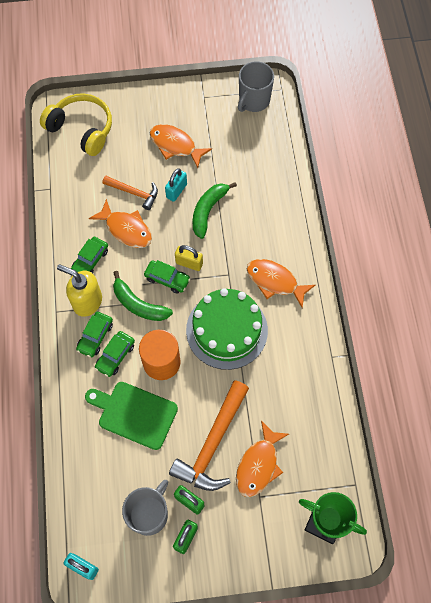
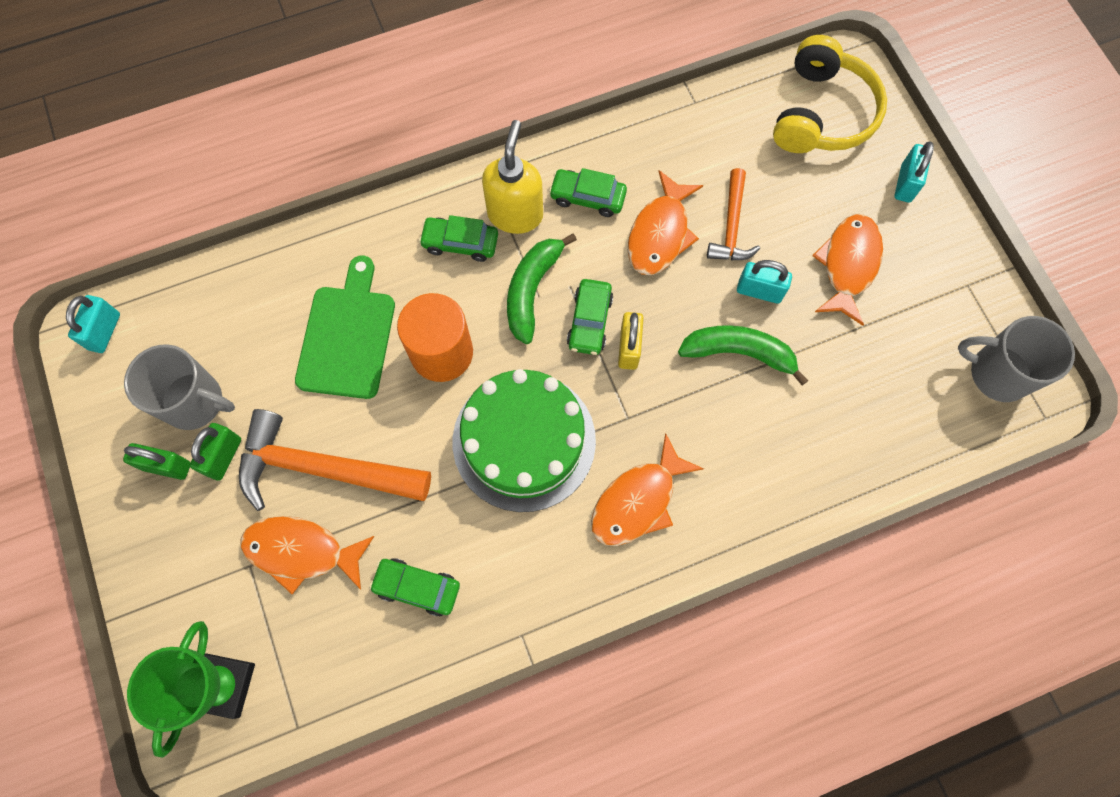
camera: 75 degrees right, 5 degrees up
green car [95,331,135,377] -> green car moved to [369,558,460,617]
orange fish [247,259,315,308] -> orange fish turned 150 degrees counterclockwise [591,433,704,546]
none -> turquoise padlock [895,142,934,203]

